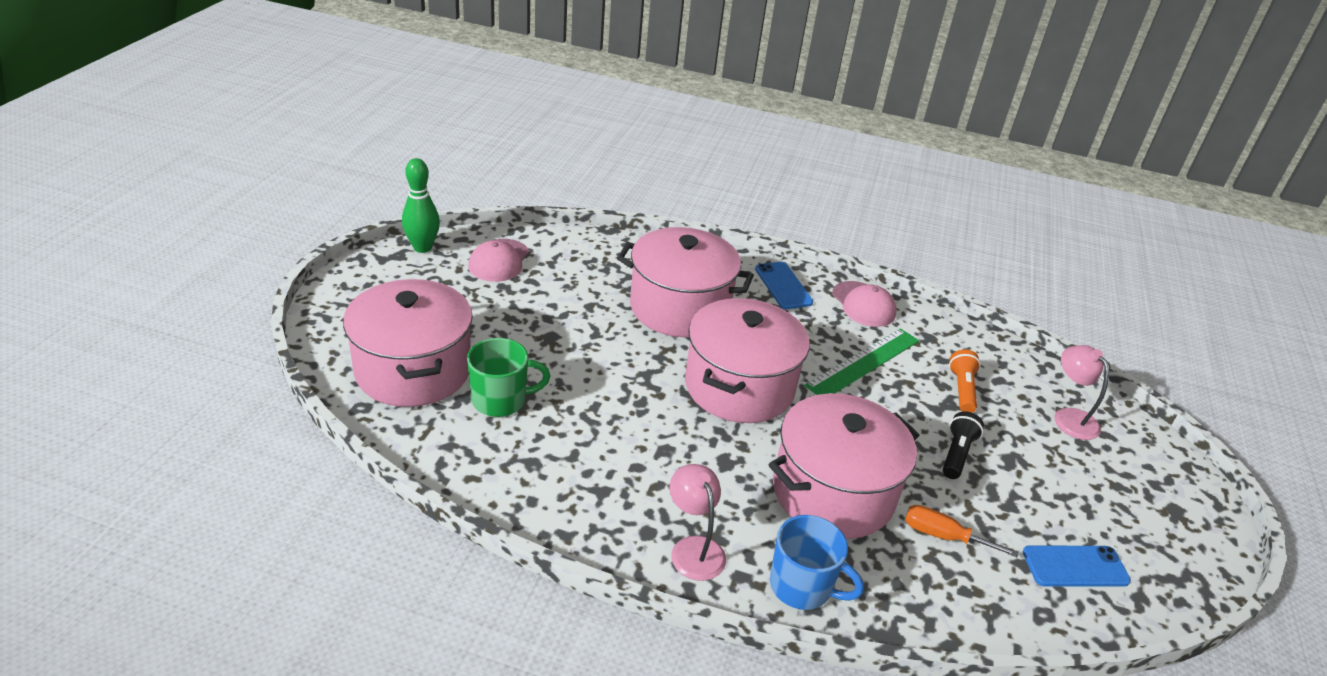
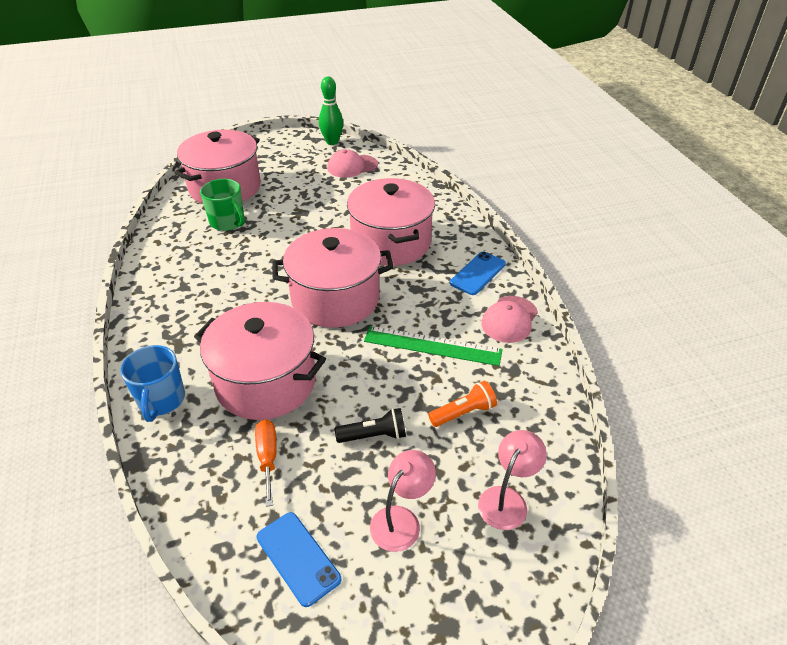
camera: 60 degrees right, 5 degrees up
pink lamp [670,464,726,581] -> pink lamp moved to [370,450,436,552]

